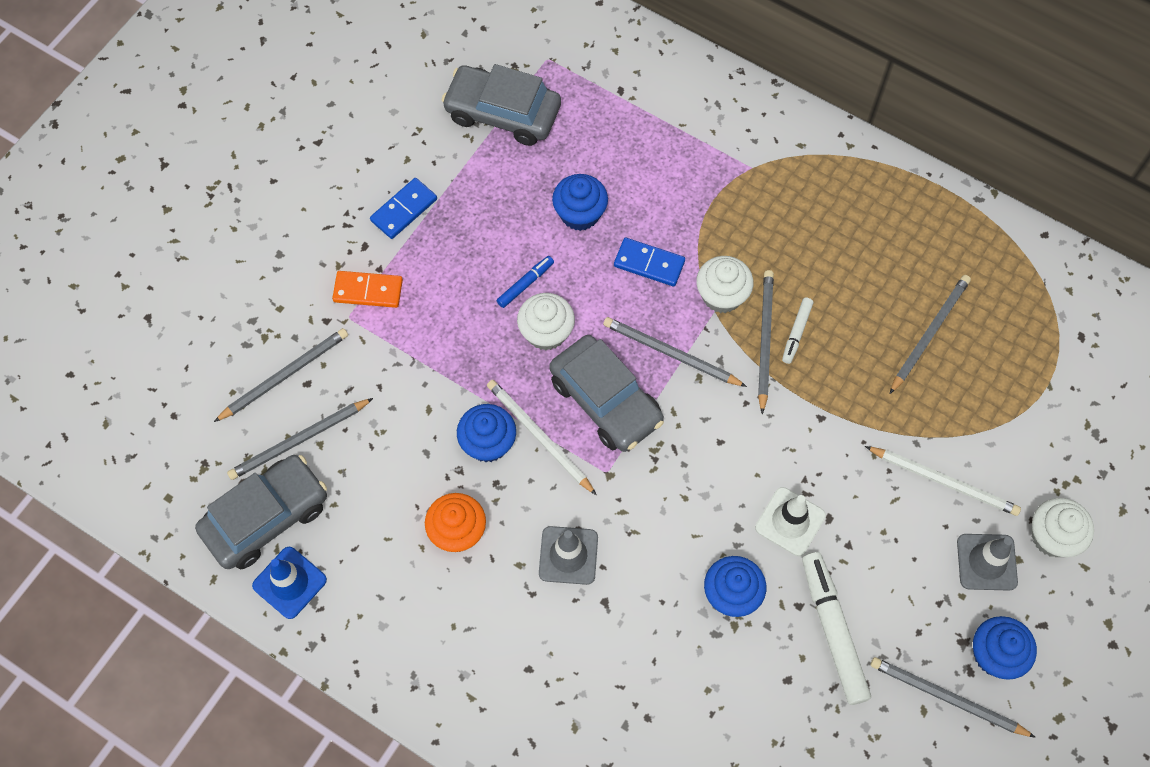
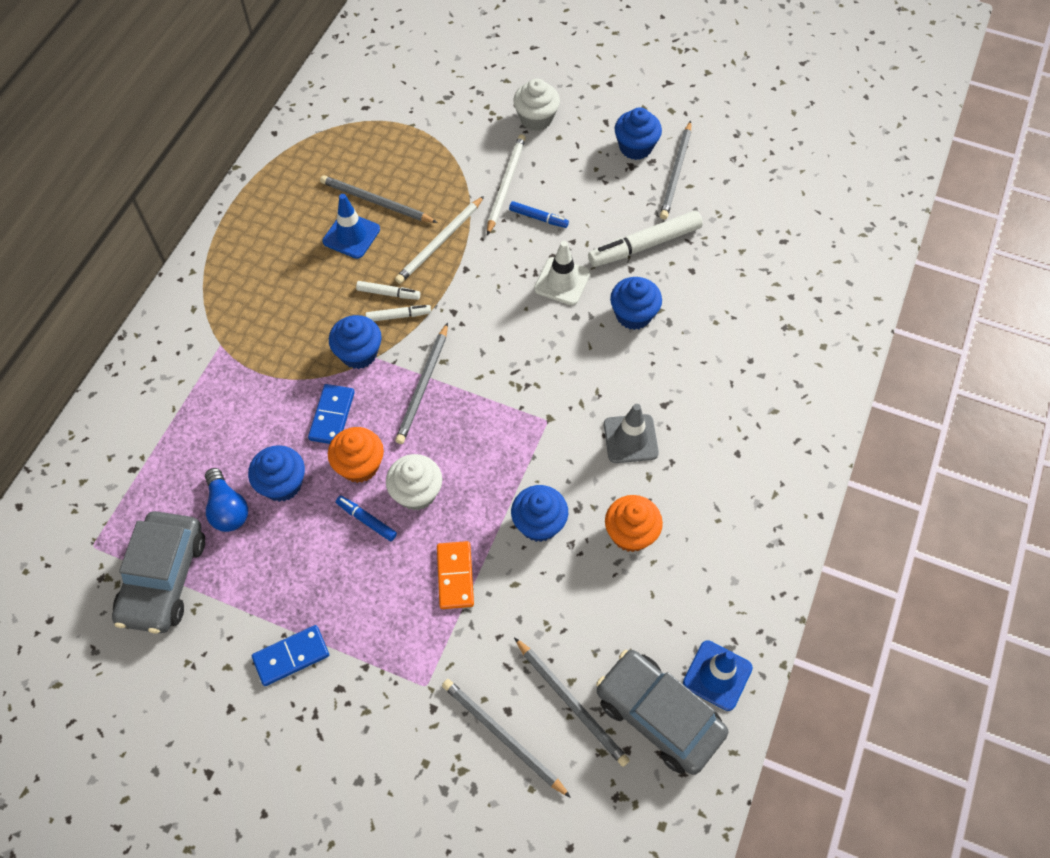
camera: 100 degrees left, 5 degrees down
orange domino [332,271,403,308] -> orange domino moved to [437,541,474,609]
blue domino [370,178,437,239] -> blue domino turned 60 degrees counterclockwise [252,625,329,686]
white pencil [487,380,596,495] -> white pencil moved to [395,196,484,284]
grey car [549,335,664,452] -> none
white cupcake [696,256,753,313] -> blue cupcake [329,315,382,369]
grey pencil [758,270,774,414] -> white marker [366,305,431,321]
grey traffic cone [957,534,1018,591] -> none
none -> blue light bulb [205,468,248,532]
none -> blue traffic cone [323,194,380,259]
none -> orange cupcake [328,427,384,483]
none -> blue marker [509,201,569,228]

